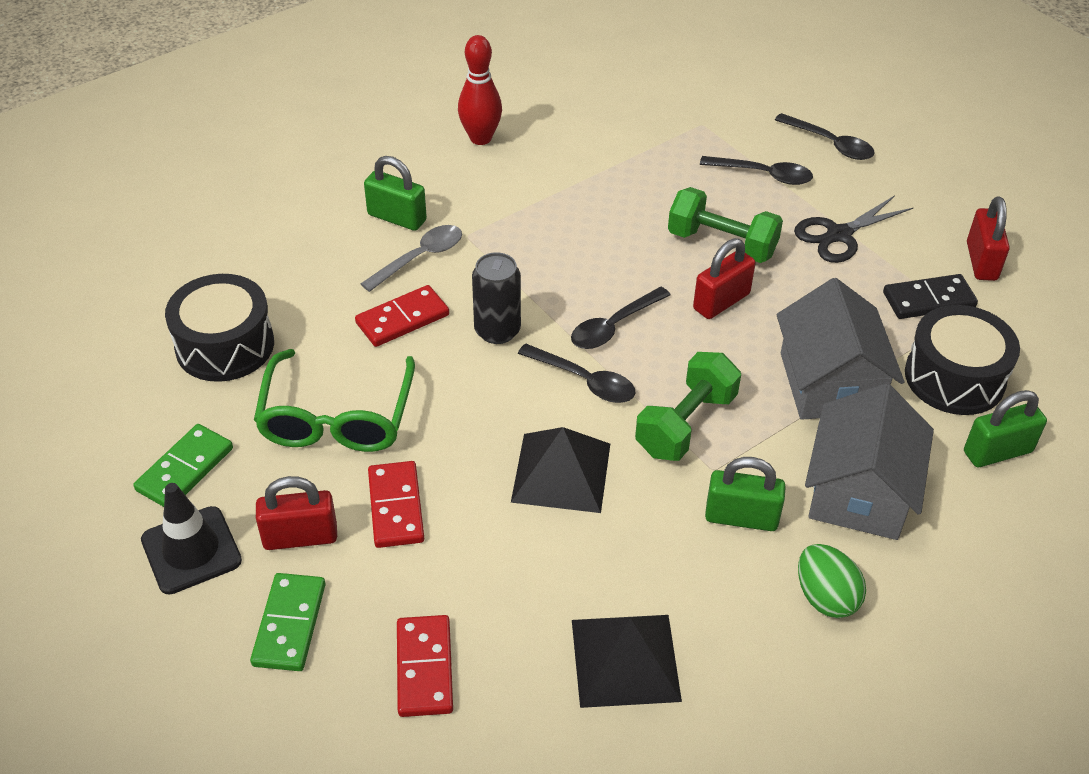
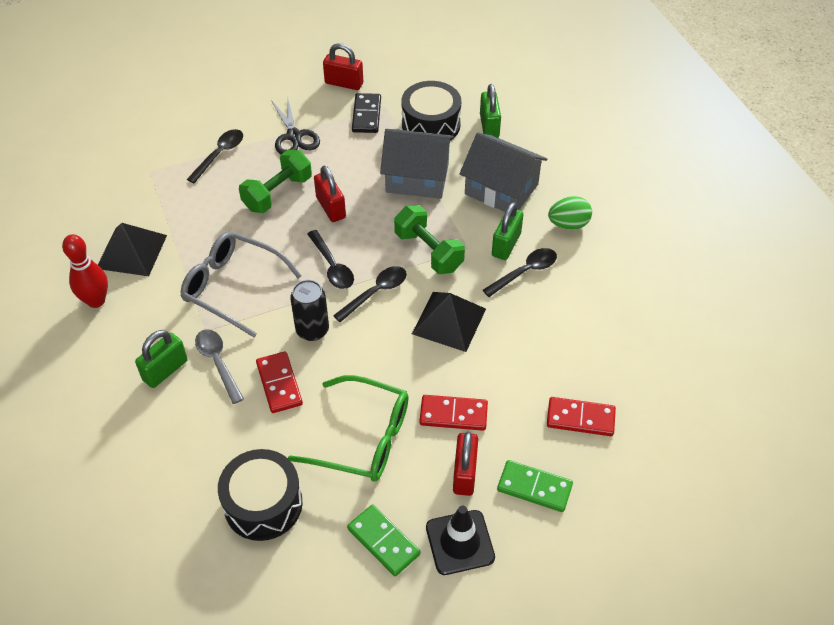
camera: 75 degrees left, 5 degrees up
black pyramid [572,615,682,708] -> black pyramid moved to [98,223,167,276]
black spoon [775,113,875,160] -> black spoon moved to [483,248,557,297]
none -> grey glasses [181,232,302,337]

